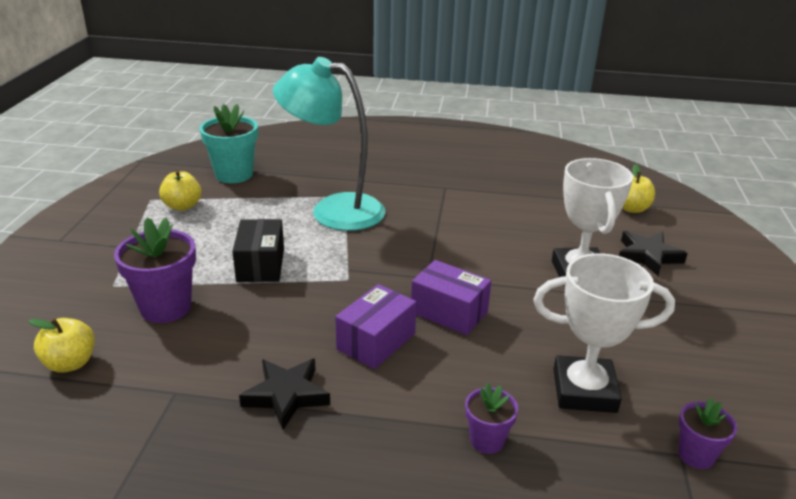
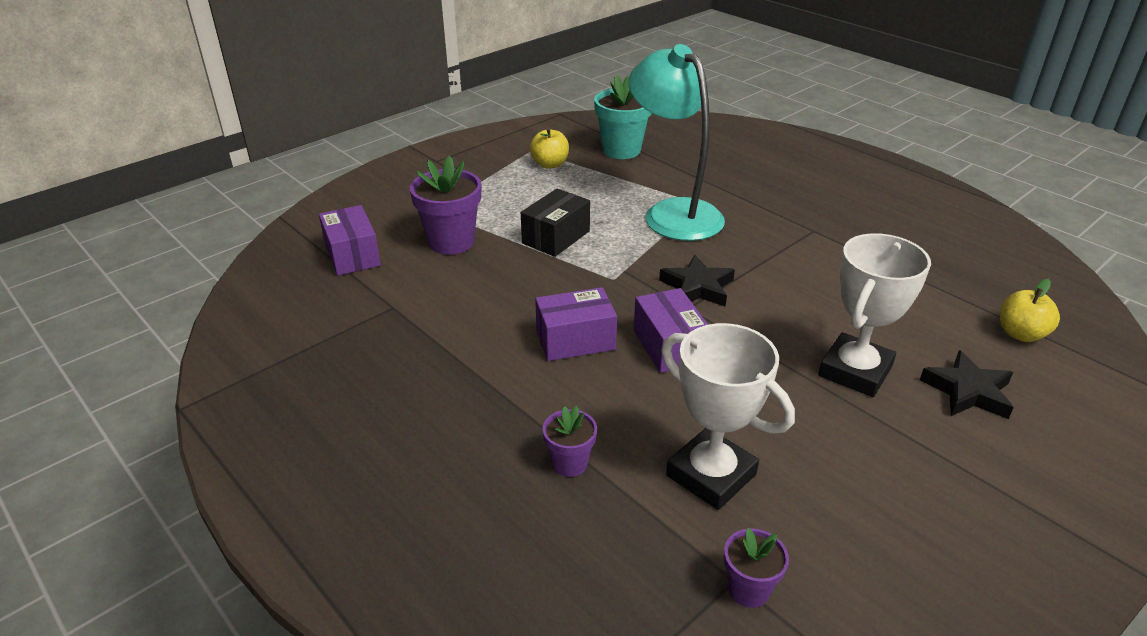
camera: 40 degrees right, 5 degrees up
yellow apple [29,318,95,373] -> purple box [319,205,381,276]
black star [239,359,330,430] -> black star moved to [659,255,735,307]

